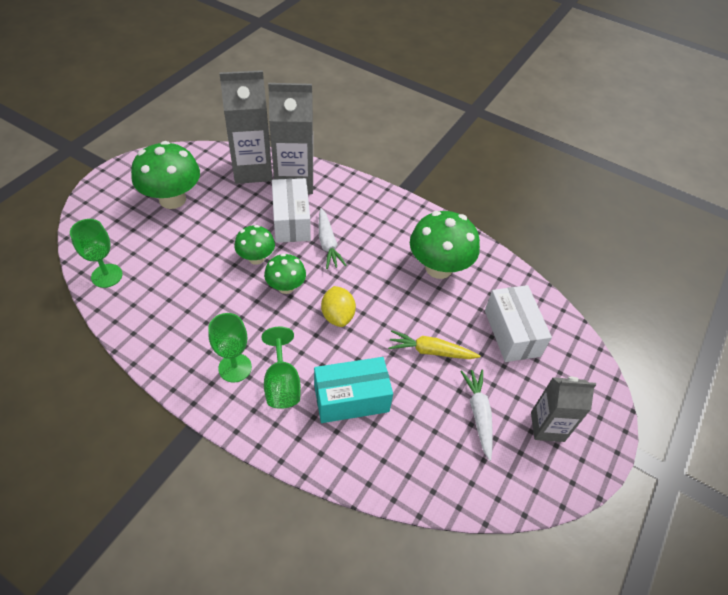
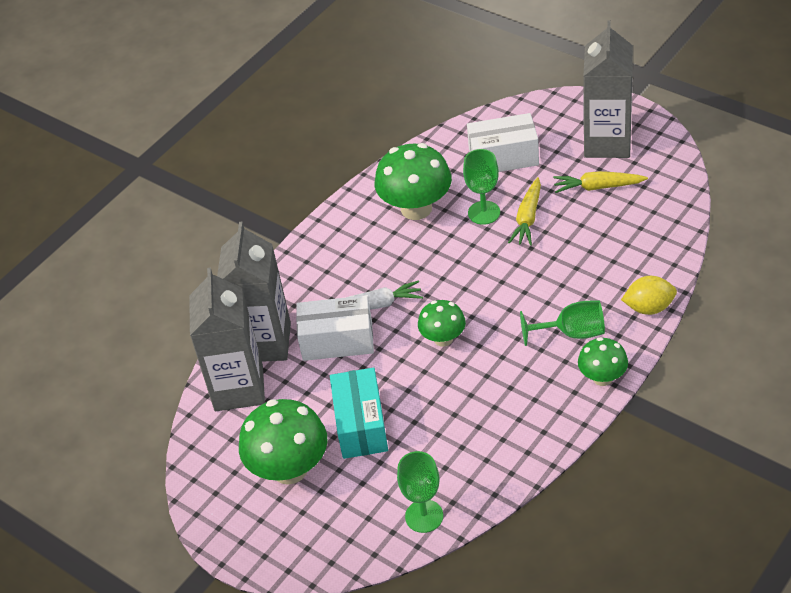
camera: 75 degrees left, 5 degrees down
green goblet [208,313,252,383] -> green goblet moved to [463,149,500,225]
green mushroom [234,225,275,265] -> green mushroom moved to [578,337,628,386]
turquoise box [314,357,393,423] -> turquoise box moved to [330,367,388,459]
yellow lemon [321,286,356,327] -> yellow lemon moved to [621,276,677,315]
white carrot [460,369,493,461] -> yellow carrot [553,171,648,193]
grey carton [531,376,596,442] -> grey carton [583,20,633,158], size x1.59

